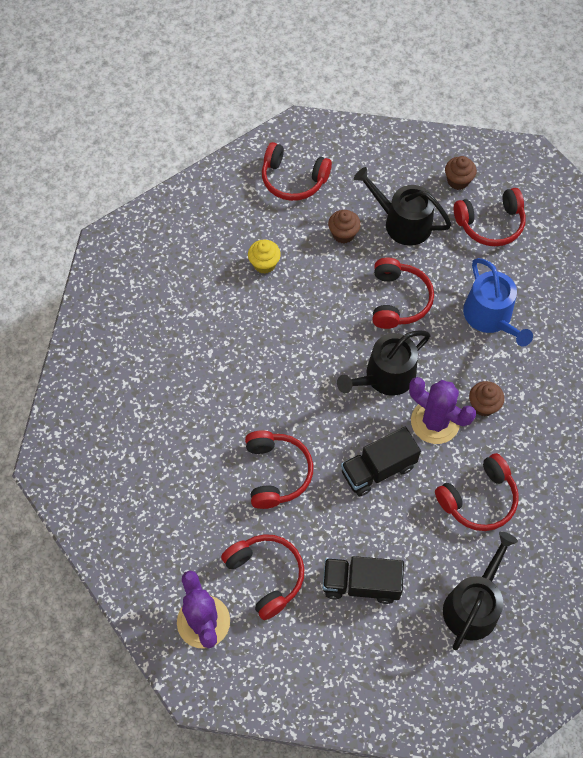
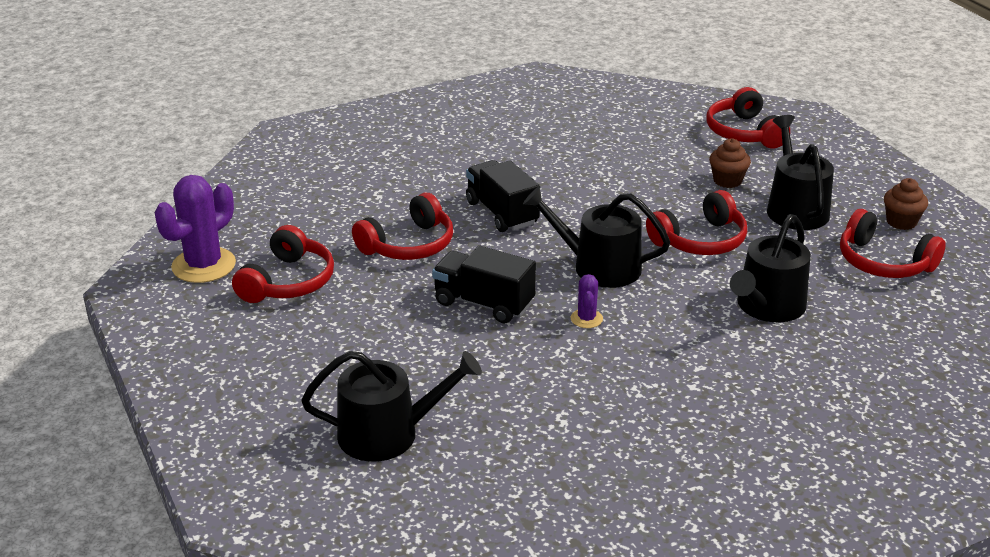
camera: 55 degrees right, 30 degrees down
yellow cupcake [248,240,281,274] -> none
black truck [323,556,404,604] -> black truck moved to [466,160,540,232]
purple cactus [409,377,476,444] -> purple cactus [570,274,603,328], size x0.49
red headphones [435,453,518,531] -> none
blue watering can [463,258,533,347] -> black watering can [730,214,811,322]
brown cupcake [469,381,504,416] -> none

